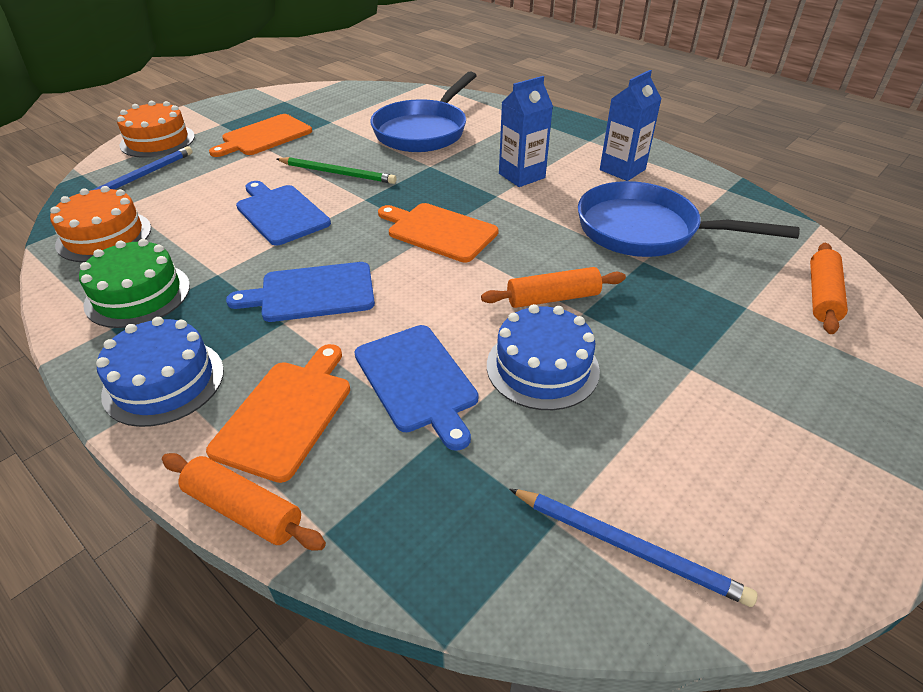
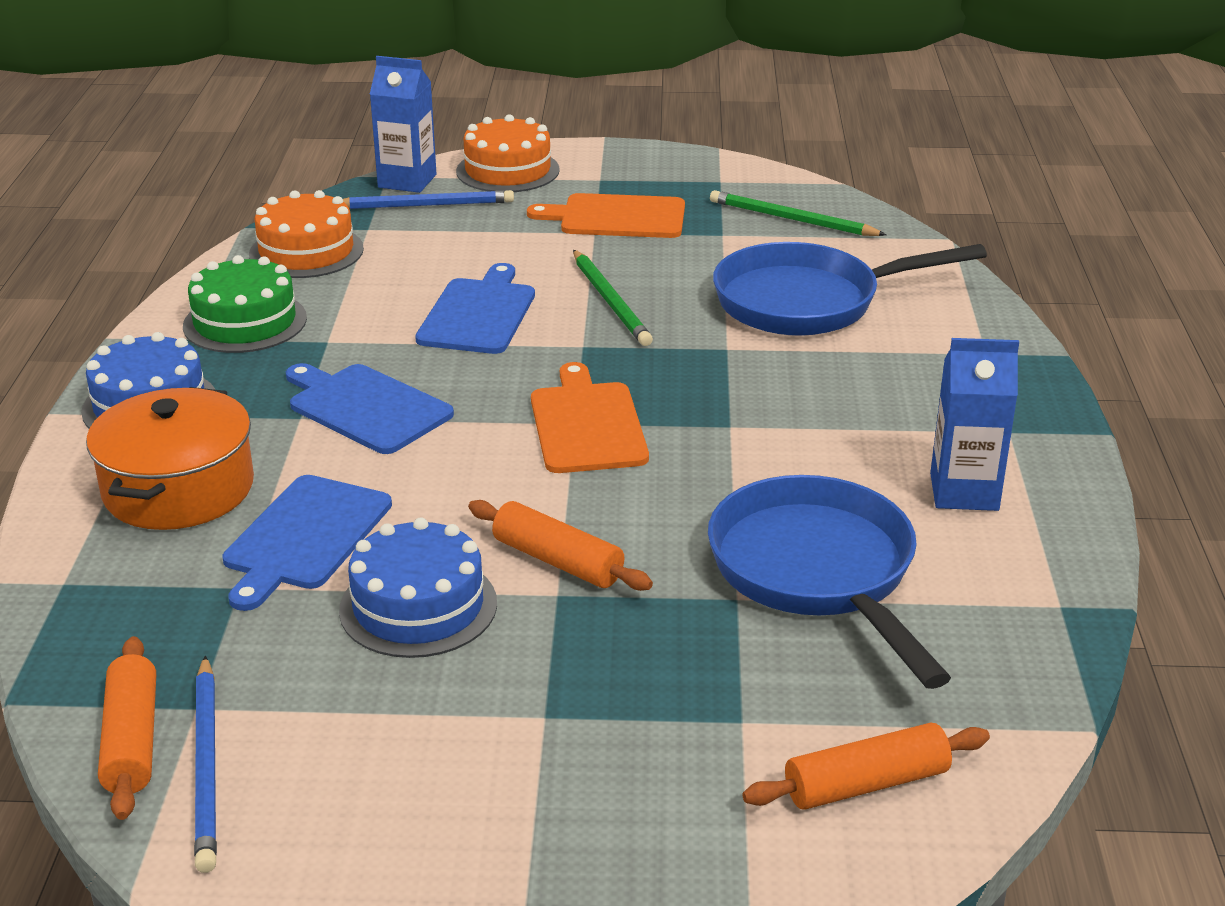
camera: 50 degrees right, 10 degrees down
orange rolling pin [162,453,326,551] -> orange rolling pin moved to [98,636,156,820]
orange cutting board [206,344,350,483] -> orange pot [86,387,254,530]
blue carton [499,76,553,187] -> blue carton moved to [370,56,437,193]
none -> green pencil [710,190,887,236]

